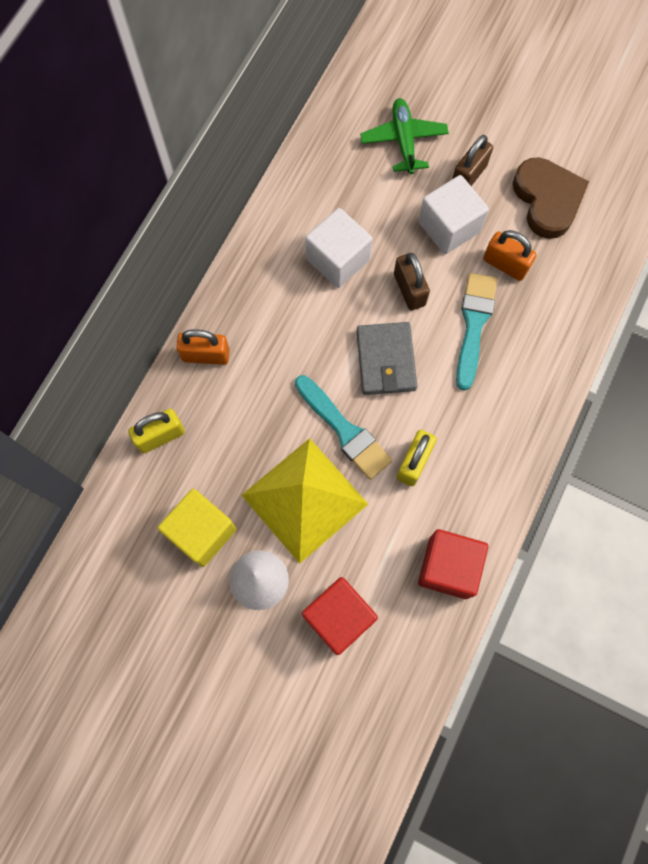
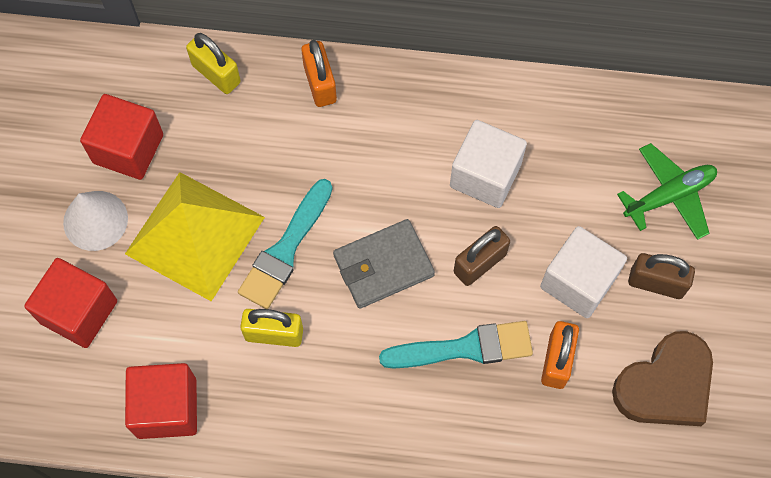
camera: 70 degrees right, 5 degrees down
yellow cube [158,489,236,567] -> red cube [80,94,163,180]

